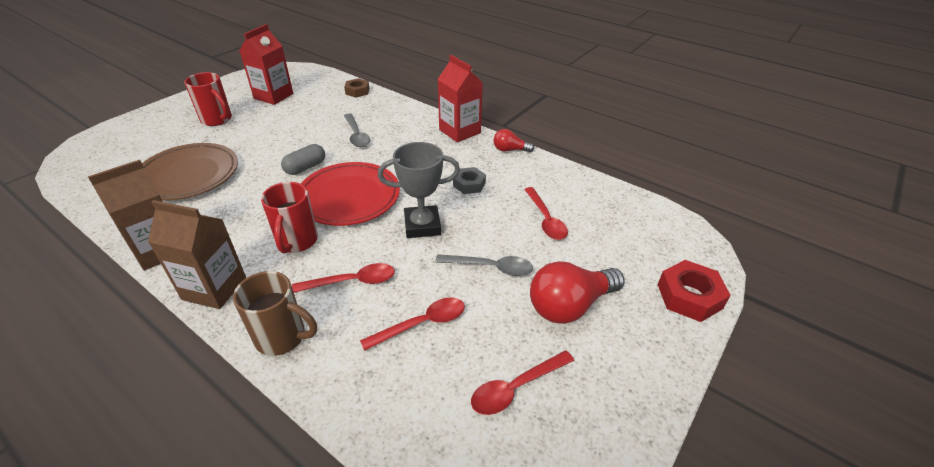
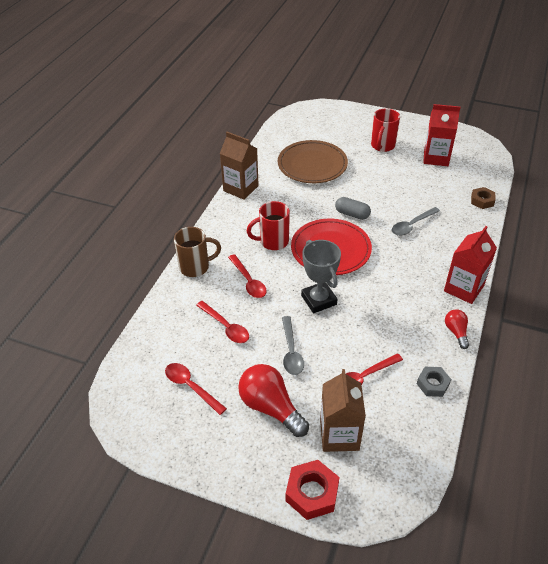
camera: 75 degrees right, 5 degrees up
brown carton [148,200,246,309] -> brown carton moved to [320,369,366,452]
brown mug [233,271,317,356] -> brown mug turned 105 degrees counterclockwise [174,227,221,277]
grey nut [453,167,486,194] -> grey nut moved to [417,367,451,397]

